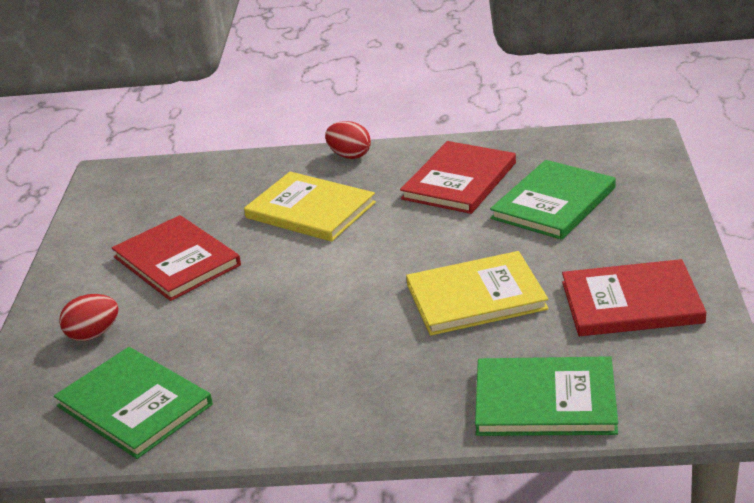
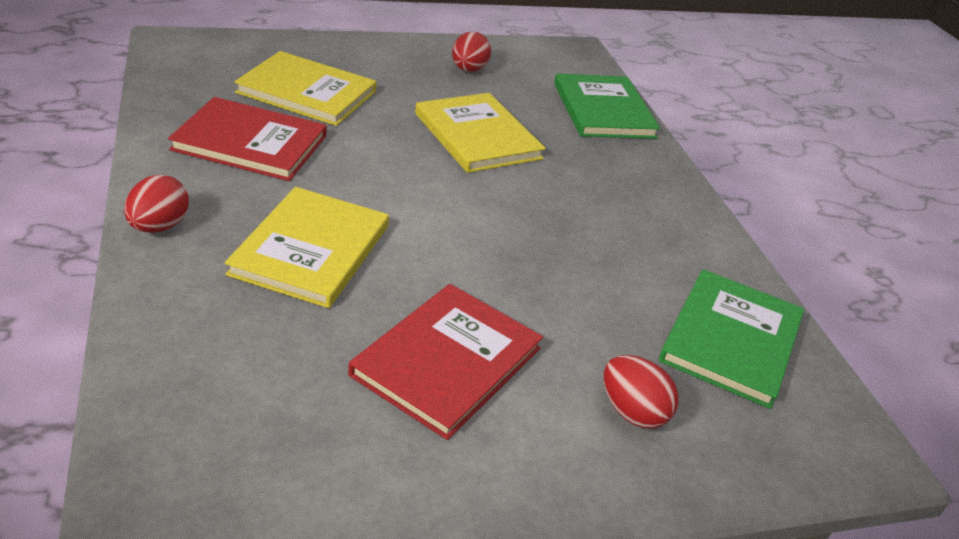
camera: 115 degrees left, 5 degrees up
green book [490,160,616,240] -> yellow book [234,51,377,126]
red book [562,259,706,336] -> red egg [452,32,491,72]

